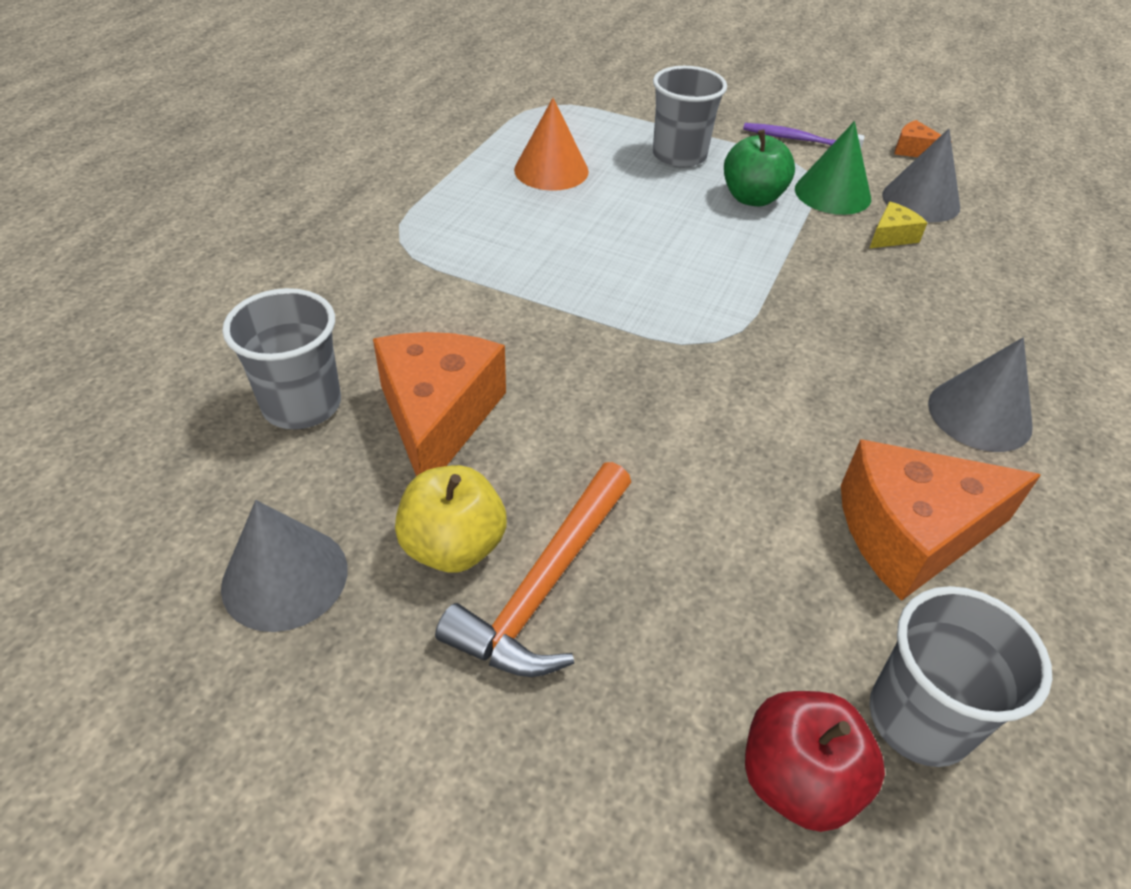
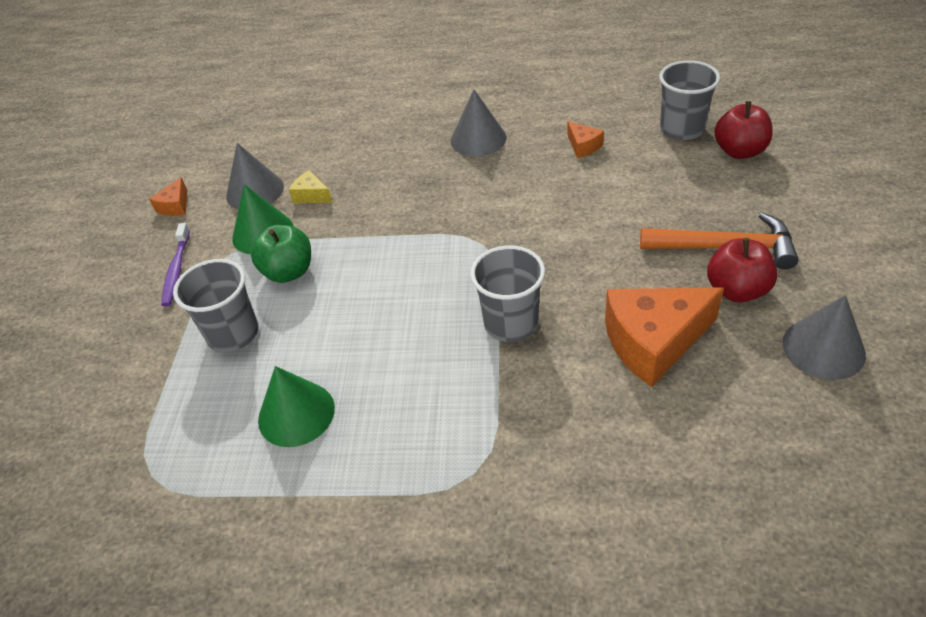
camera: 105 degrees left, 0 degrees up
grey cup [222,288,341,430] -> grey cup moved to [470,245,545,342]
yellow apple [395,465,507,573] -> red apple [707,238,777,302]
orange cone [514,98,589,191] -> green cone [258,366,335,447]
orange cheese [841,439,1041,601] -> orange cheese [567,121,604,158], size x0.46

